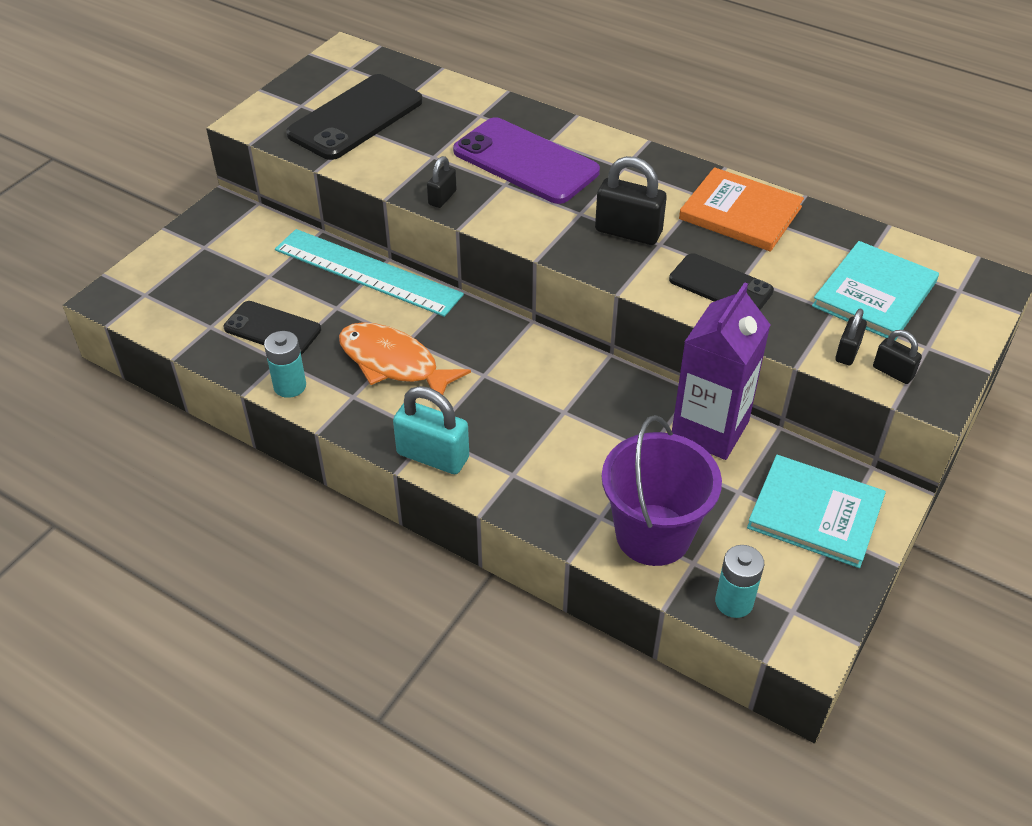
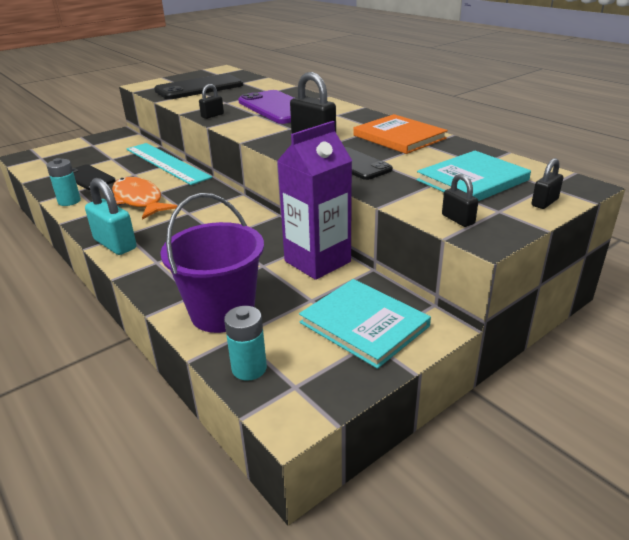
camera: 20 degrees right, 15 degrees down
black padlock [835,309,867,365] -> black padlock moved to [531,158,563,209]

